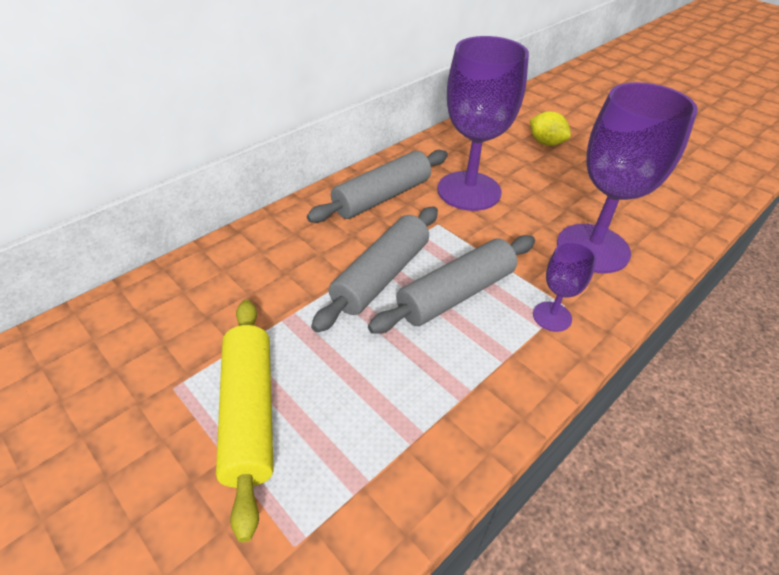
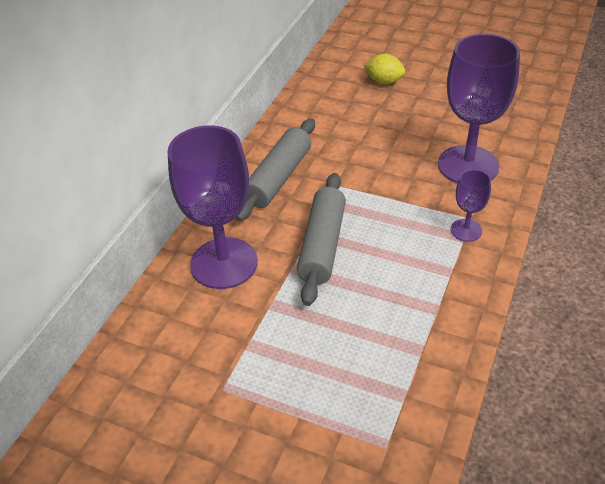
camera: 20 degrees left, 0 degrees up
yellow rolling pin [216,300,274,542] -> none
grey rolling pin [368,235,535,334] -> none
purple goblet [437,36,529,211] -> purple goblet moved to [167,125,258,289]

